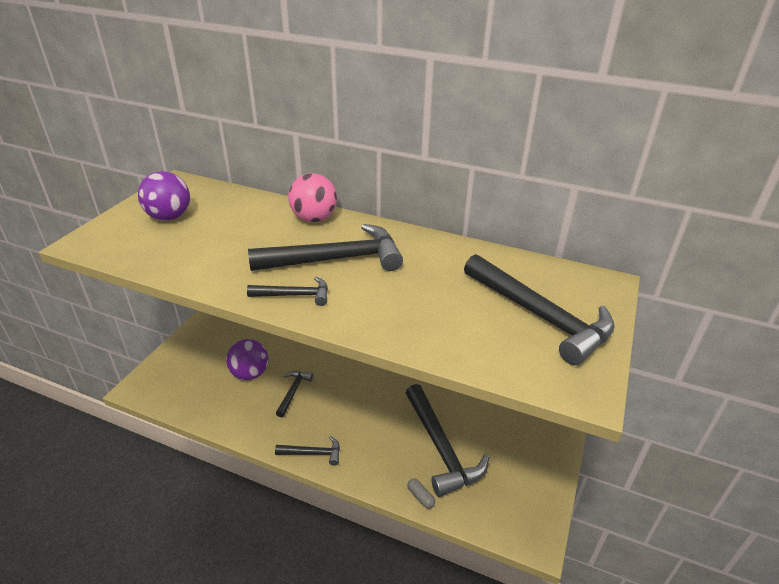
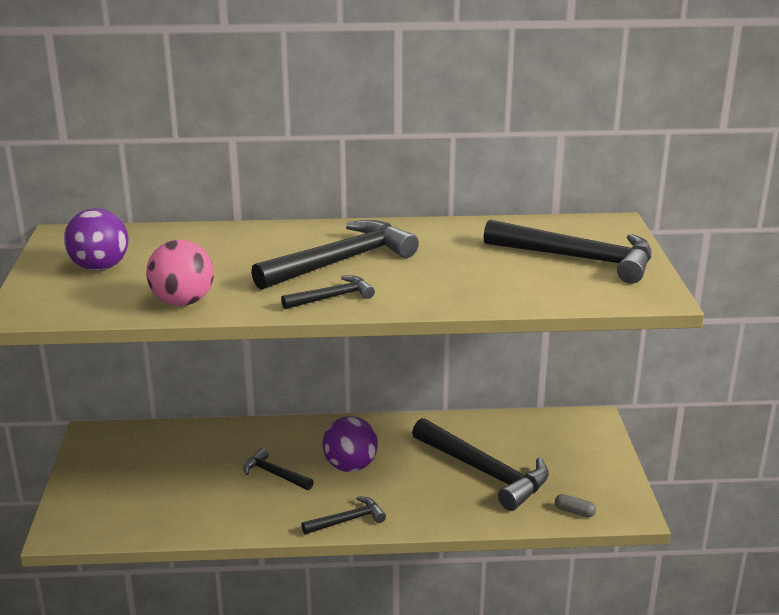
camera: 25 degrees left, 10 degrees down
purple ball [226,339,268,380] -> purple ball moved to [323,416,378,472]
black hammer [276,371,313,417] -> black hammer turned 45 degrees counterclockwise [243,448,314,490]
pink ball [288,173,337,222] -> pink ball moved to [146,240,214,306]
grey capsule [407,479,435,509] -> grey capsule moved to [555,494,596,517]

